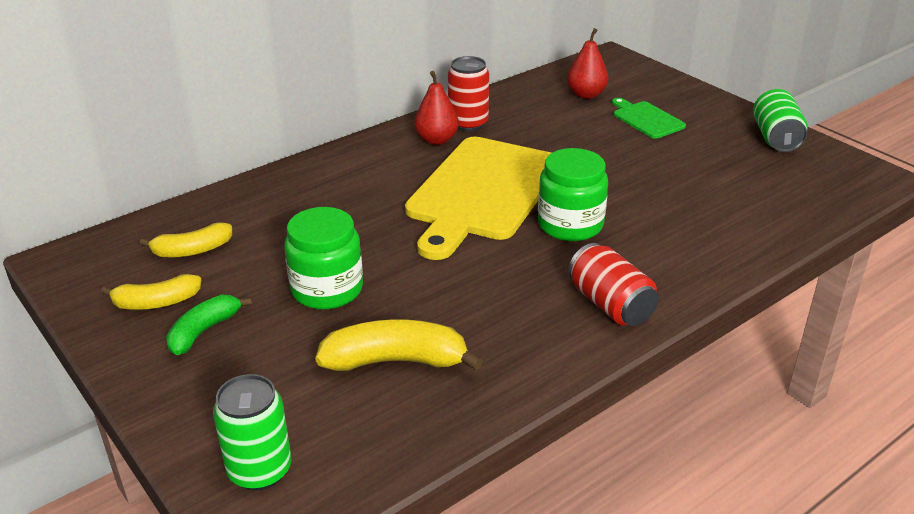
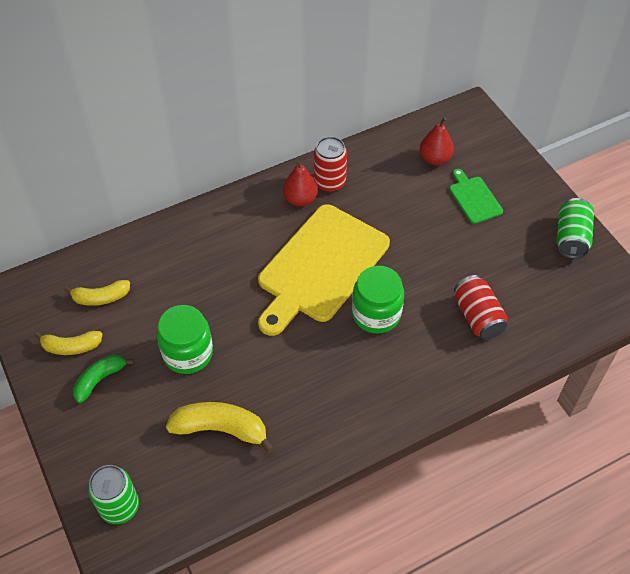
camera: 10 degrees right, 20 degrees up
red can [568,243,659,326] -> red can moved to [454,275,508,339]

